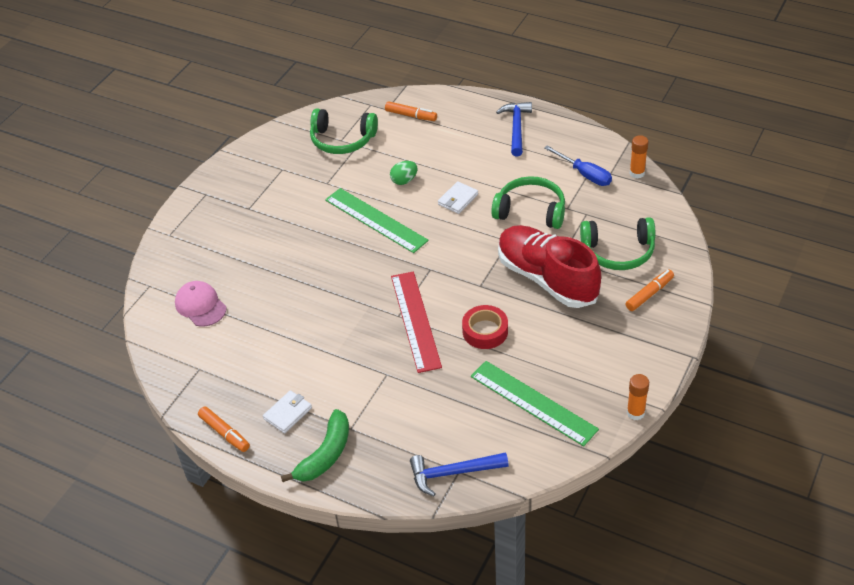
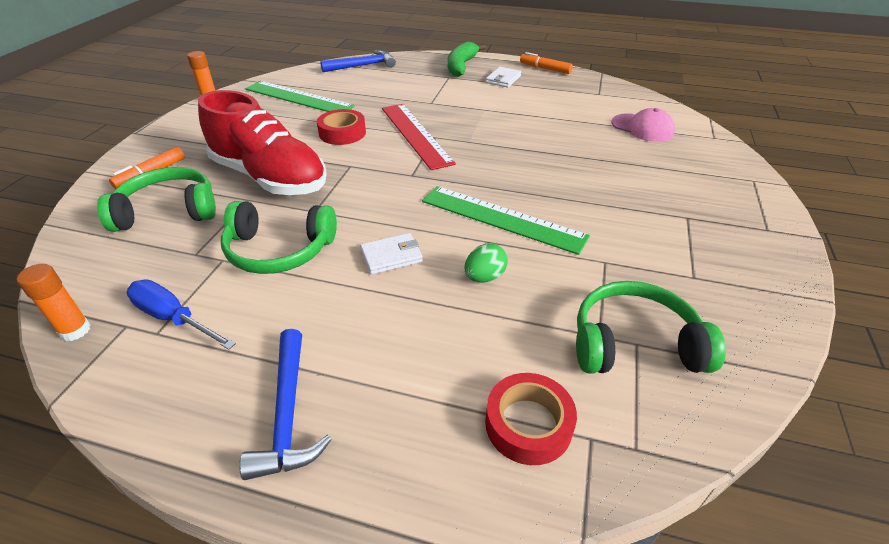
camera: 165 degrees right, 5 degrees down
orange marker [385,101,437,121] -> red tape [485,373,577,465]
white wallet [438,181,478,214] -> white wallet turned 45 degrees clockwise [360,233,423,275]

